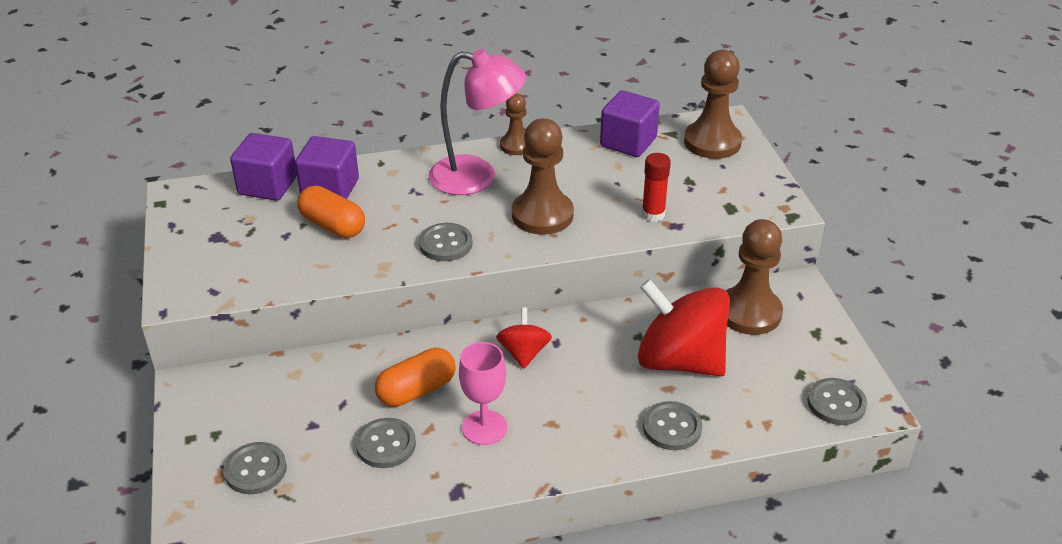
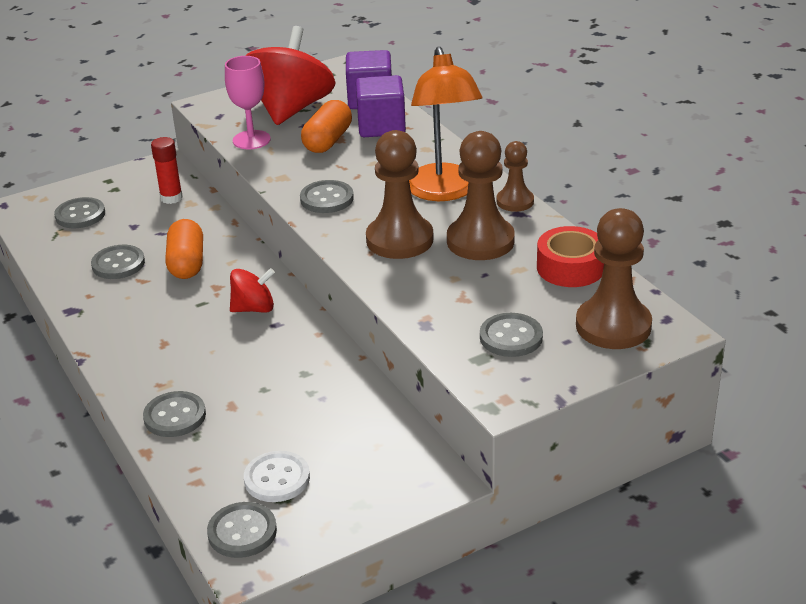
camera: 75 degrees right, 5 degrees down
orange capsule [375,348,456,407] -> orange capsule turned 45 degrees clockwise [165,219,203,279]
pink lamp [429,49,526,195] -> orange lamp [409,46,482,201]
pink goblet [459,342,507,445] -> pink goblet moved to [225,56,271,149]
purple cube [600,90,660,157] -> red tape [537,226,604,287]
red spinning top [638,279,730,376] -> red spinning top moved to [245,26,336,125]
red glue stick [642,153,671,222] -> red glue stick moved to [151,137,183,204]
brown pawn [726,219,783,335] -> brown pawn moved to [447,131,515,260]
none -> white button [244,451,310,502]
none -> grey button [480,313,543,357]

